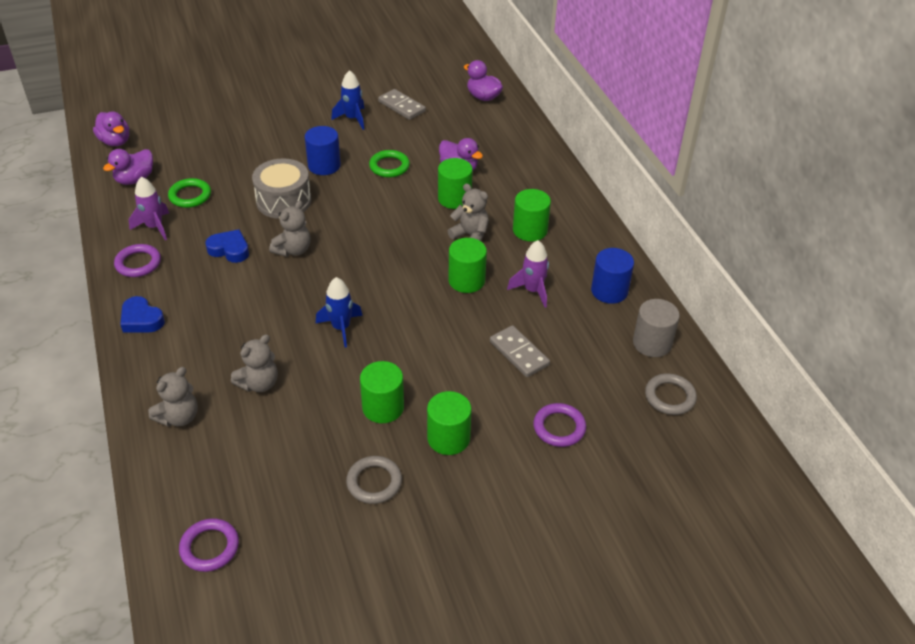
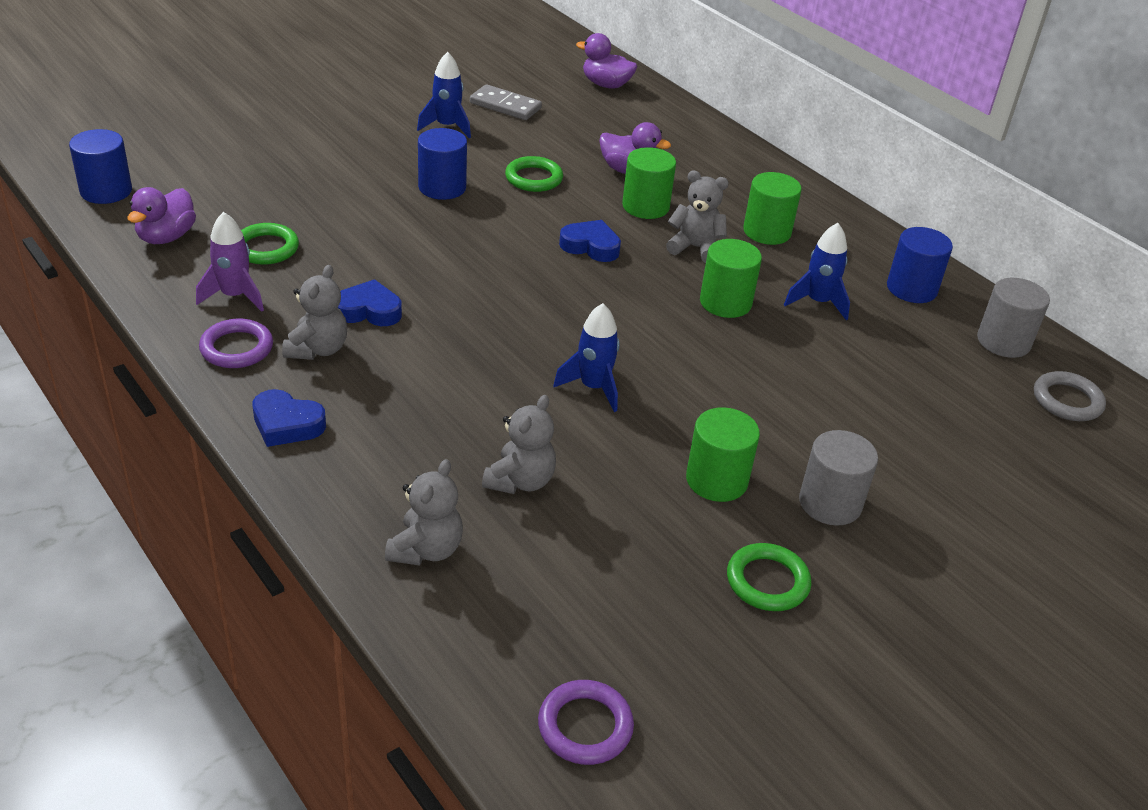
camera: 20 degrees left, 5 degrees down
purple duck [93,111,129,146] -> blue cylinder [69,129,132,204]
grey drum [252,158,311,219] -> none
grey teddy bear [269,201,311,257] -> grey teddy bear moved to [282,265,347,360]
grey ring [346,456,402,504] -> green ring [727,543,811,611]
green cylinder [427,391,472,455] -> grey cylinder [799,430,878,526]
grey domino [490,325,550,377] -> none
purple rocket [507,240,549,308] -> blue rocket [784,223,850,320]
purple ring [533,403,586,447] -> none
none -> blue heart [559,220,621,262]

